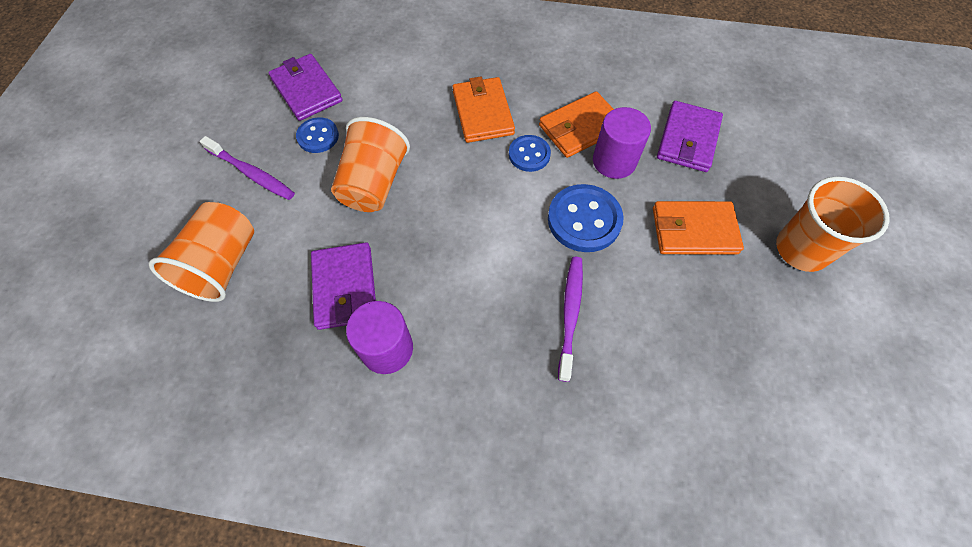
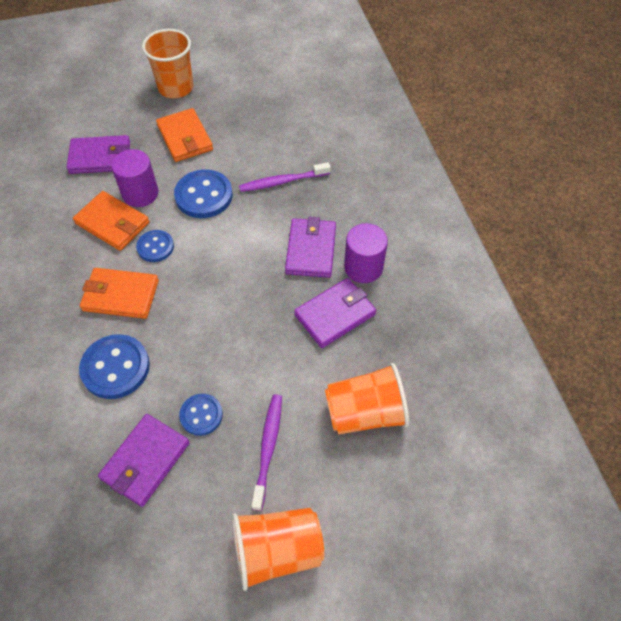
camera: 115 degrees left, 5 degrees down
orange cup [331,117,410,212] -> orange cup moved to [232,508,324,591]
orange wallet [453,77,515,143] -> orange wallet turned 45 degrees clockwise [80,268,159,319]
none -> blue button [79,334,150,399]
none -> purple wallet [285,217,336,278]

